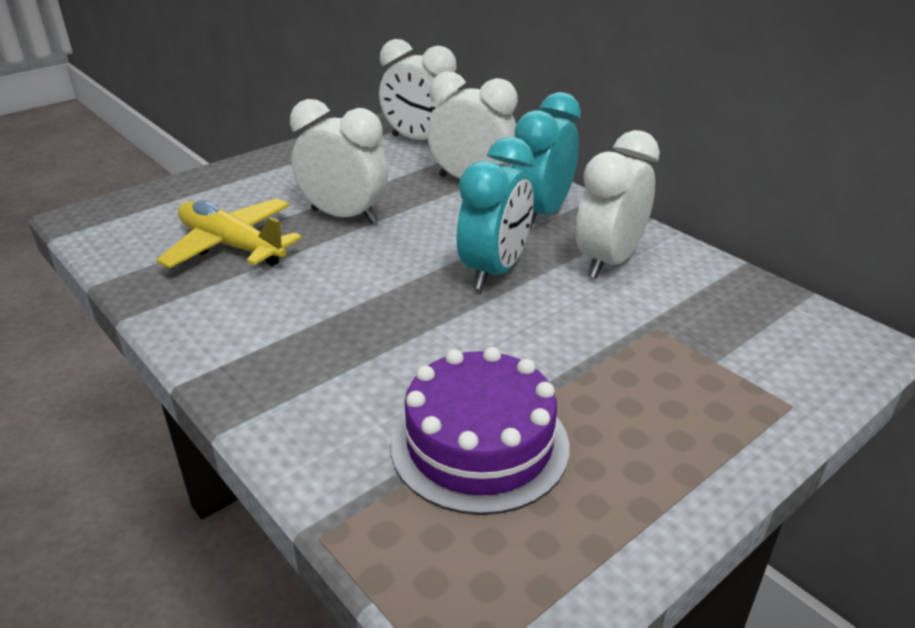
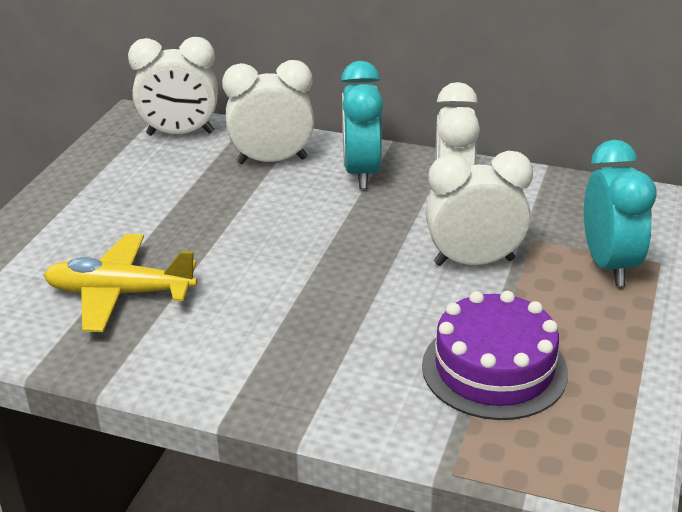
camera: 30 degrees left, 0 degrees up
white clock [290,99,388,224] -> white clock moved to [426,151,533,266]
turquoise clock [457,137,534,290] -> turquoise clock moved to [584,140,656,286]

